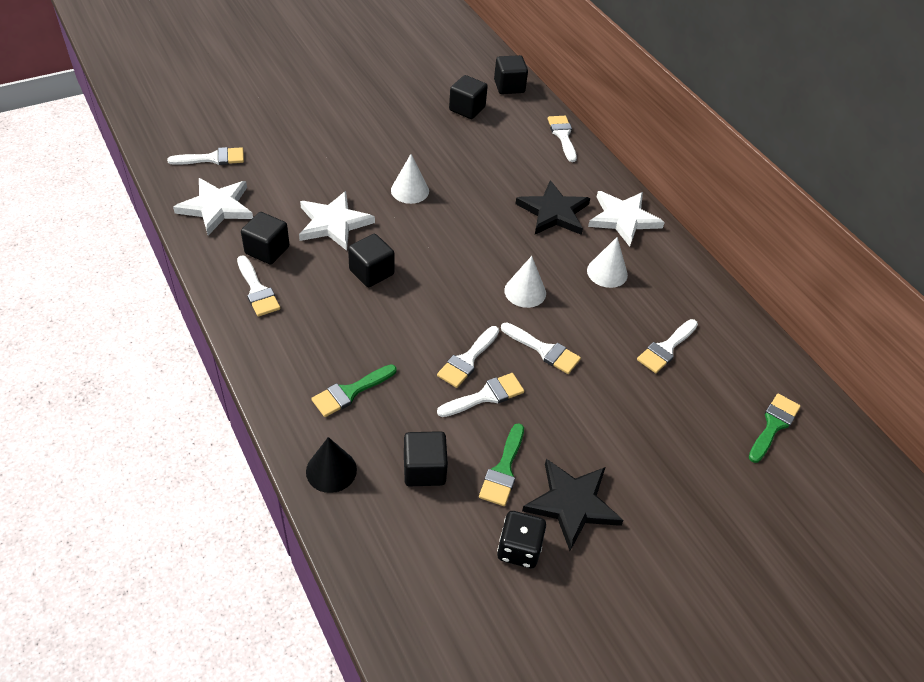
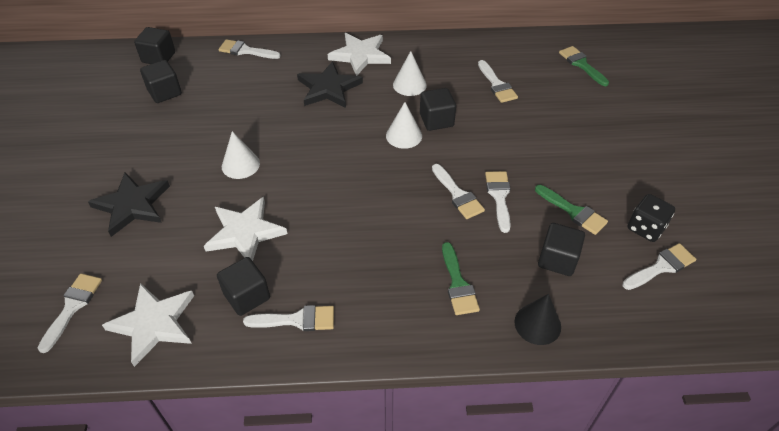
camera: 60 degrees left, 0 degrees up
black cube [348,234,394,287] -> black cube moved to [420,88,456,131]
white brush [501,322,581,374] -> white brush moved to [622,243,696,290]
black star [522,459,624,551] -> black star moved to [88,172,170,237]

